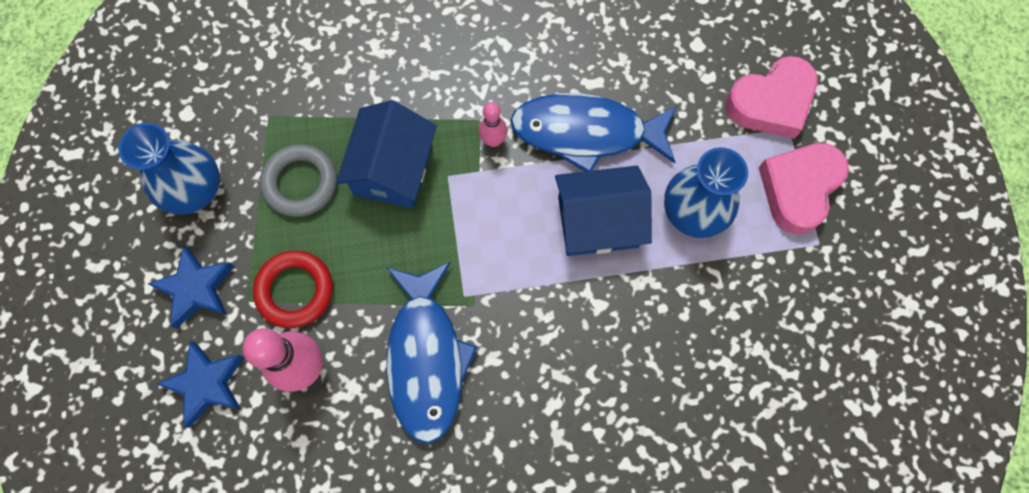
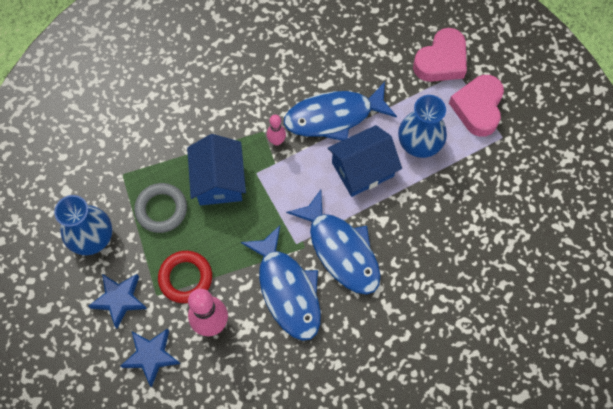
camera: 20 degrees left, 5 degrees down
none -> blue fish [286,190,381,295]

